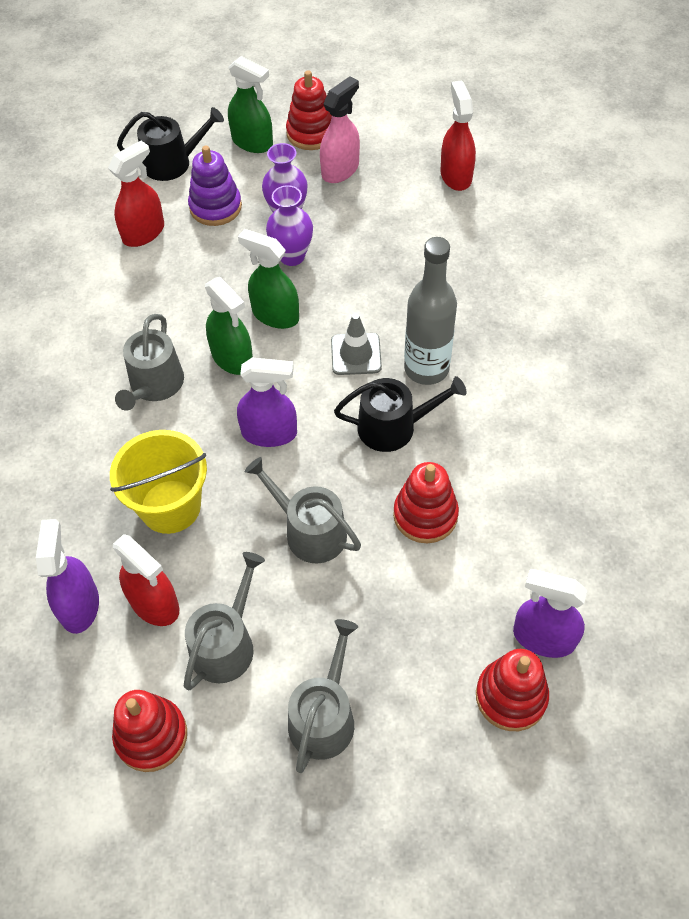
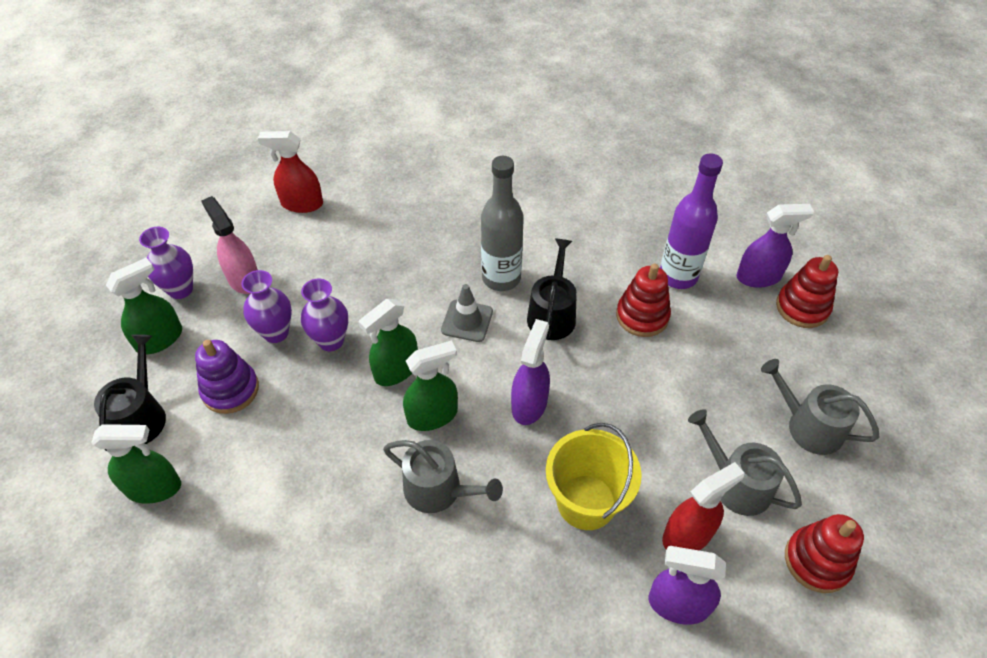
camera: 75 degrees left, 5 degrees down
red spray bottle [108,141,164,247] -> none
grey watering can [245,457,361,563] -> none
red stacking toy [286,70,332,150] -> purple vase [139,227,193,299]
purple spray bottle [513,569,587,658] -> purple spray bottle turned 135 degrees counterclockwise [736,204,814,288]
none -> green spray bottle [91,424,181,504]
none -> purple bottle [660,153,723,289]

